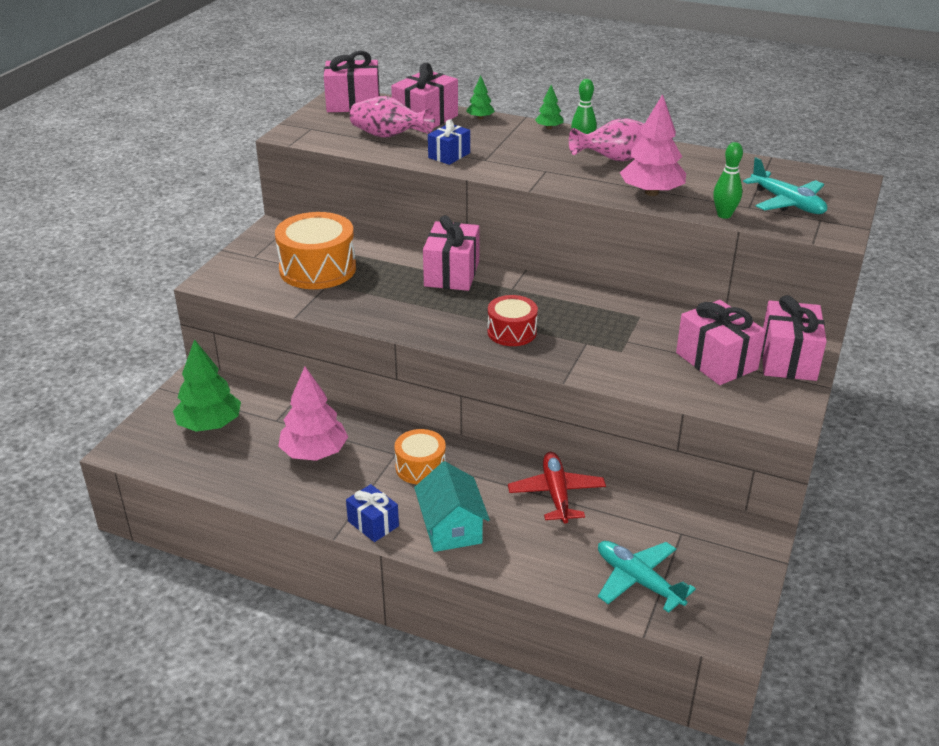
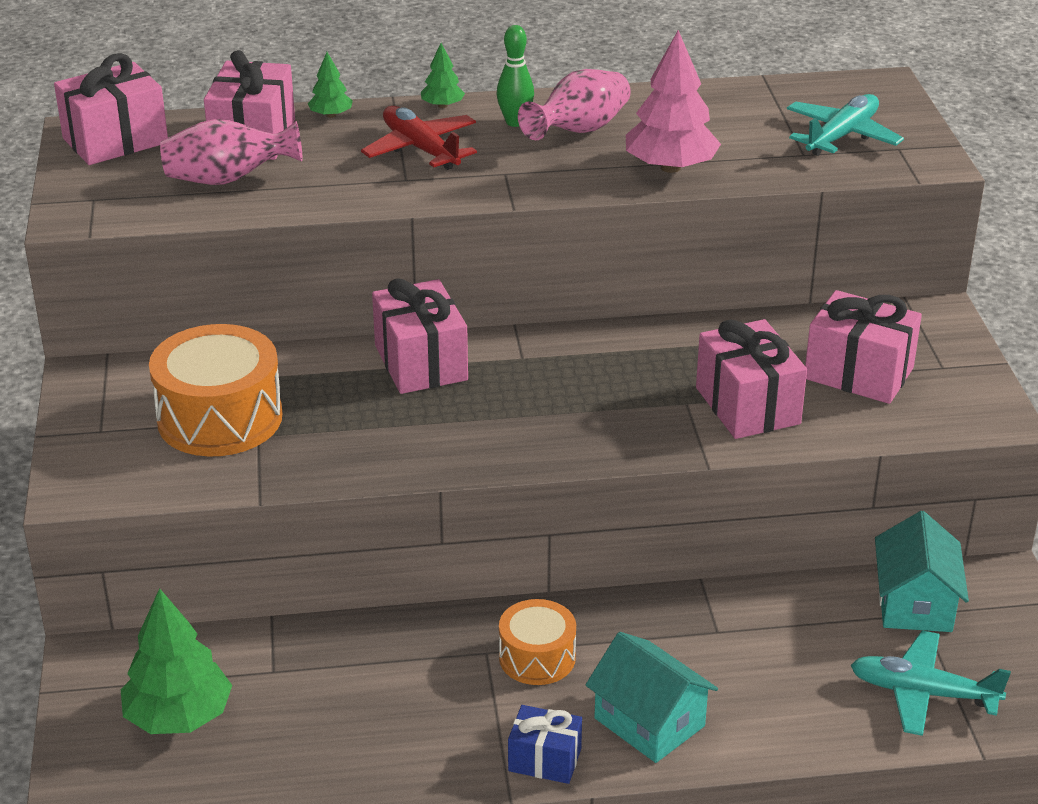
camera: 30 degrees left, 0 degrees up
pink tree [278,367,348,461] -> none
blue gift [428,119,470,165] -> none
red drum [487,295,538,346] -> none
red plane [508,452,606,524] -> red plane moved to [361,106,477,170]
green bowling pin [713,142,743,219] -> none
turquoise plane [743,157,827,214] -> turquoise plane turned 75 degrees counterclockwise [787,94,904,156]
pink gift [761,295,827,381] -> pink gift moved to [696,319,807,439]
none -> turquoise house [875,511,969,632]

